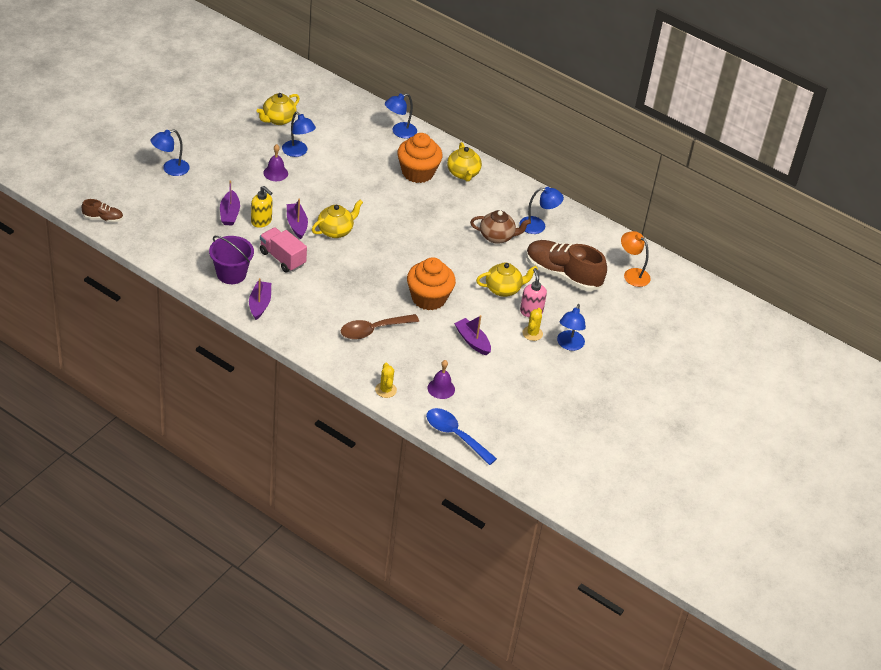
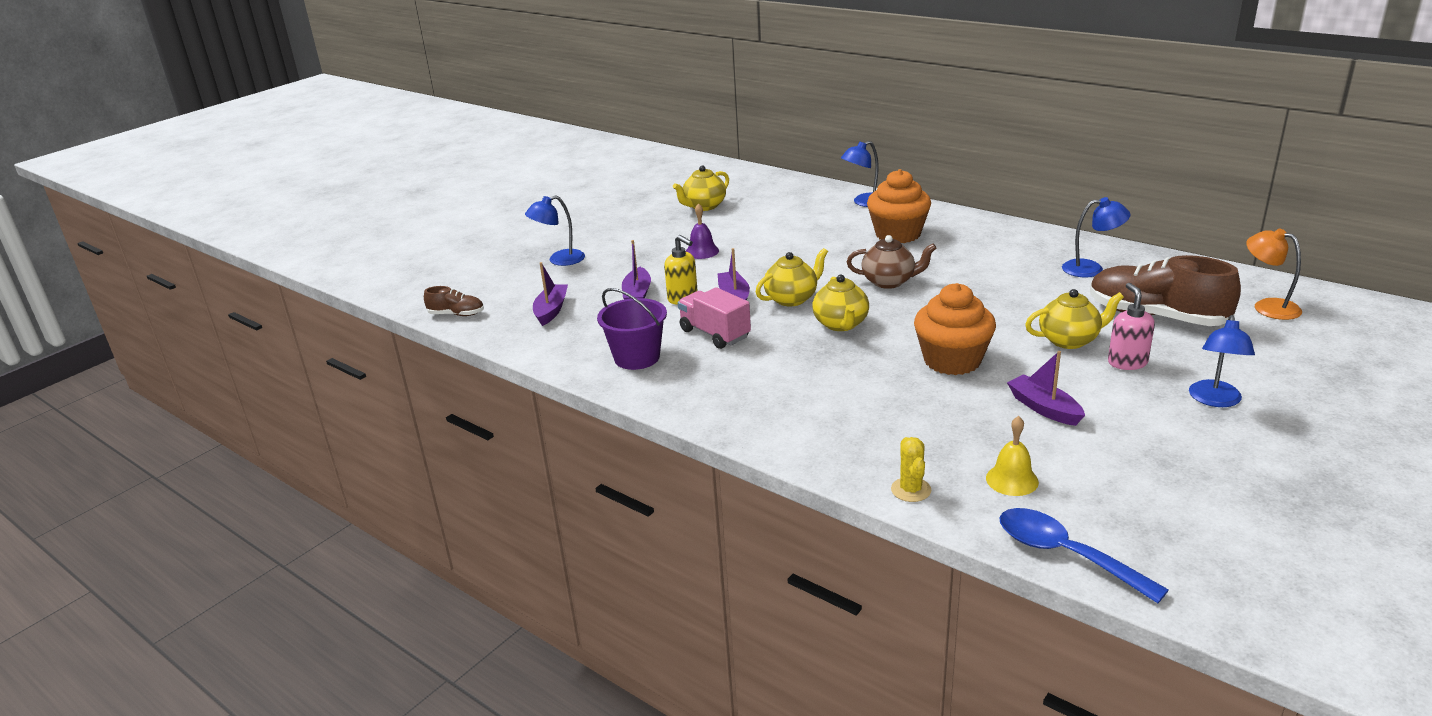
camera: 10 degrees right, 15 degrees down
purple boat [249,278,271,320] -> purple boat moved to [533,262,568,326]
blue lamp [282,112,316,157] -> none
brown spoon [341,314,419,339] -> none
purple bell [427,360,455,399] -> yellow bell [986,416,1039,496]
yellow teapot [447,142,482,181] -> yellow teapot moved to [812,275,869,331]
brown teapot [470,210,531,244] -> brown teapot moved to [847,235,937,289]
yellow cactus [522,308,543,341] -> none

